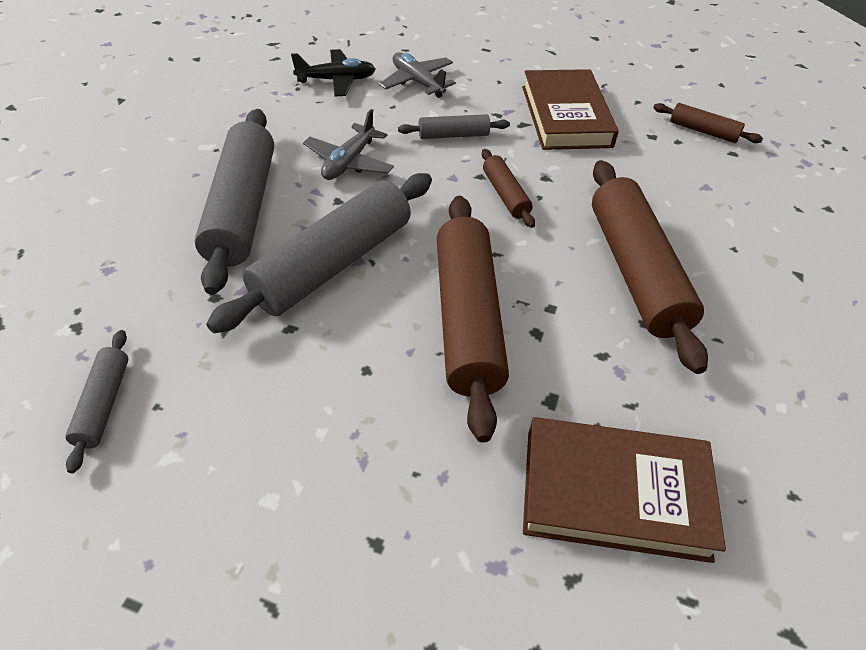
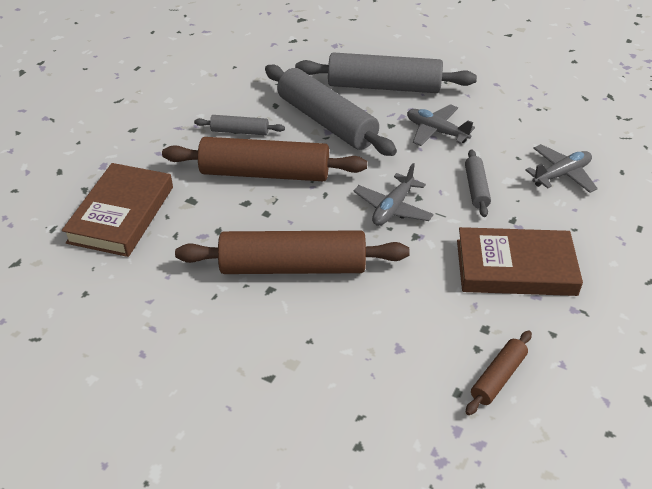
camera: 100 degrees right, 5 degrees down
grey rolling pin [65,330,128,473] -> grey rolling pin moved to [194,115,285,135]
black plane [291,49,375,96] -> none
brown rolling pin [482,149,535,228] -> grey plane [353,163,434,226]

